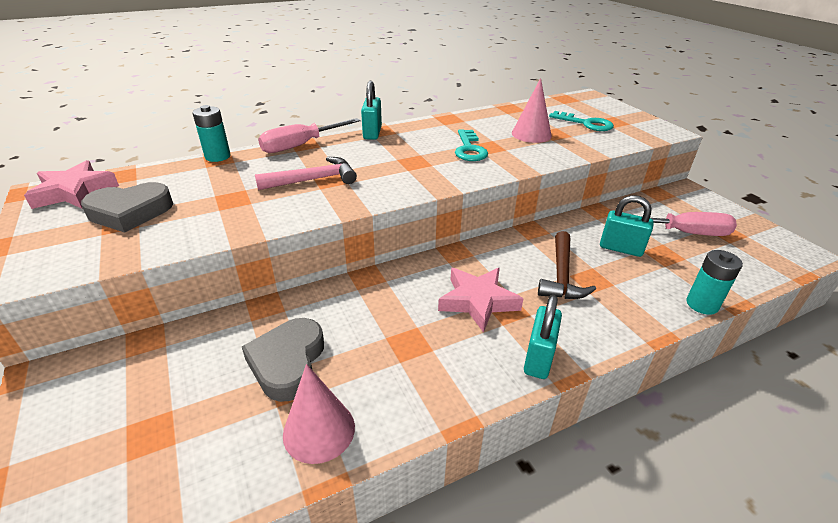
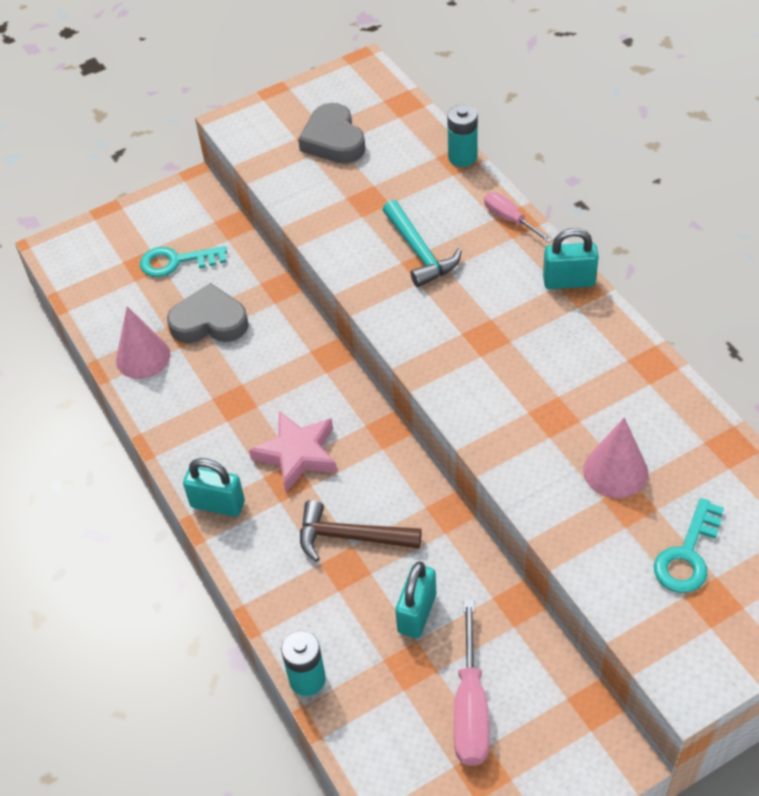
camera: 90 degrees right, 15 degrees up
pink star [24,160,119,209] -> none
pink hammer [255,157,357,190] -> turquoise hammer [383,200,462,287]
pink screwdriver [258,118,361,153] -> pink screwdriver [484,192,553,243], size x0.62
turquoise key [455,130,488,161] -> turquoise key moved to [140,246,227,277]

